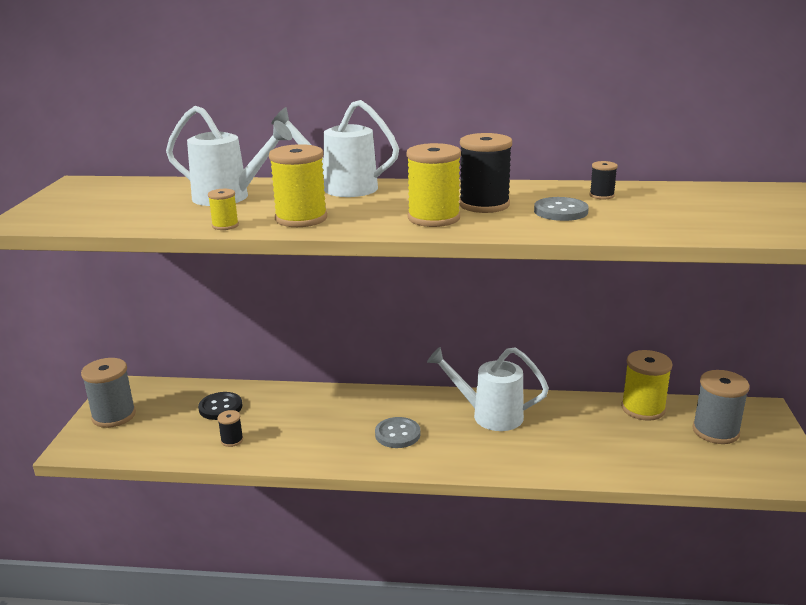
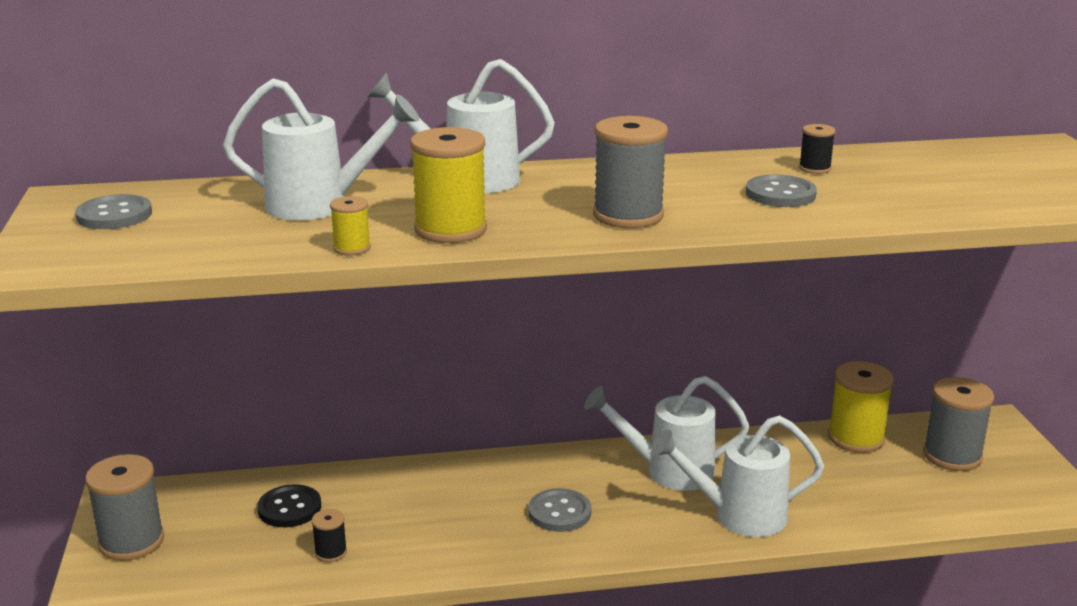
camera: 15 degrees left, 0 degrees up
yellow spool [406,143,461,227] -> grey spool [593,116,668,228]
black spool [459,133,512,213] -> none
none -> grey button [75,194,152,229]
none -> white watering can [651,415,824,537]

